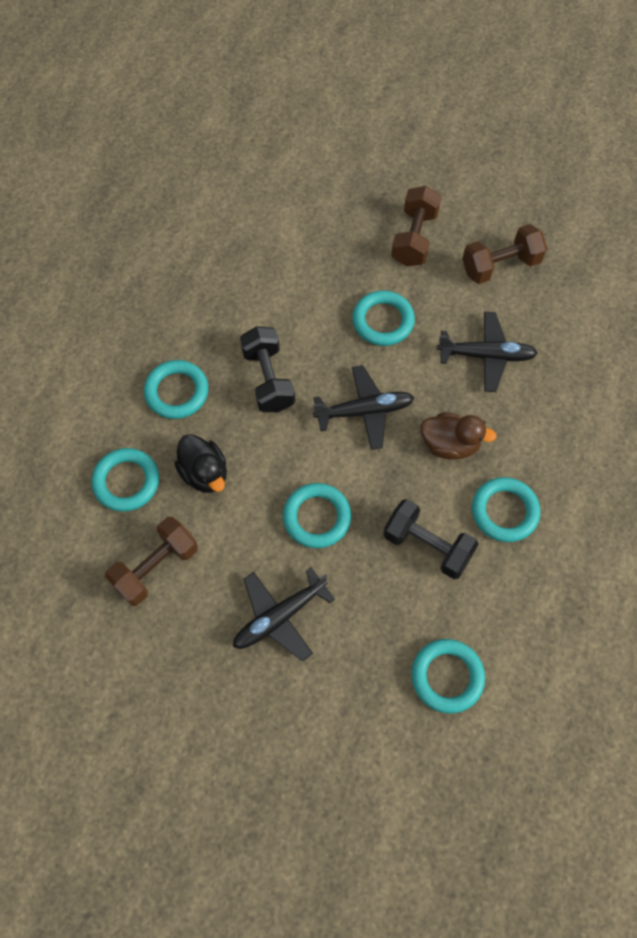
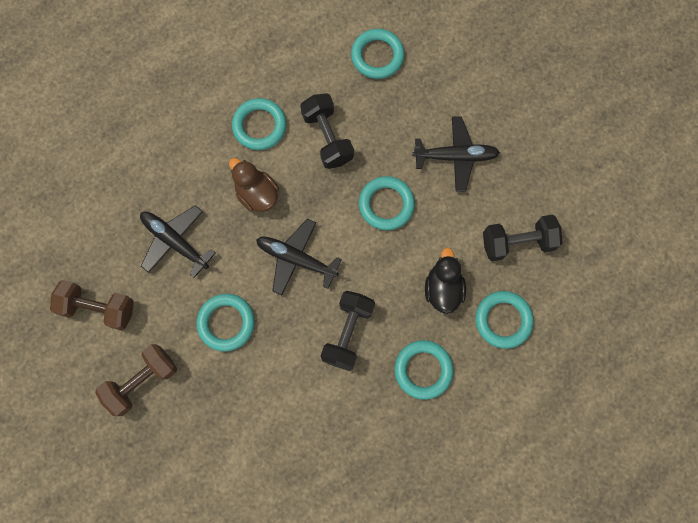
camera: 145 degrees left, 10 degrees up
brown dumbbell [105,517,198,606] -> black dumbbell [483,214,562,261]

